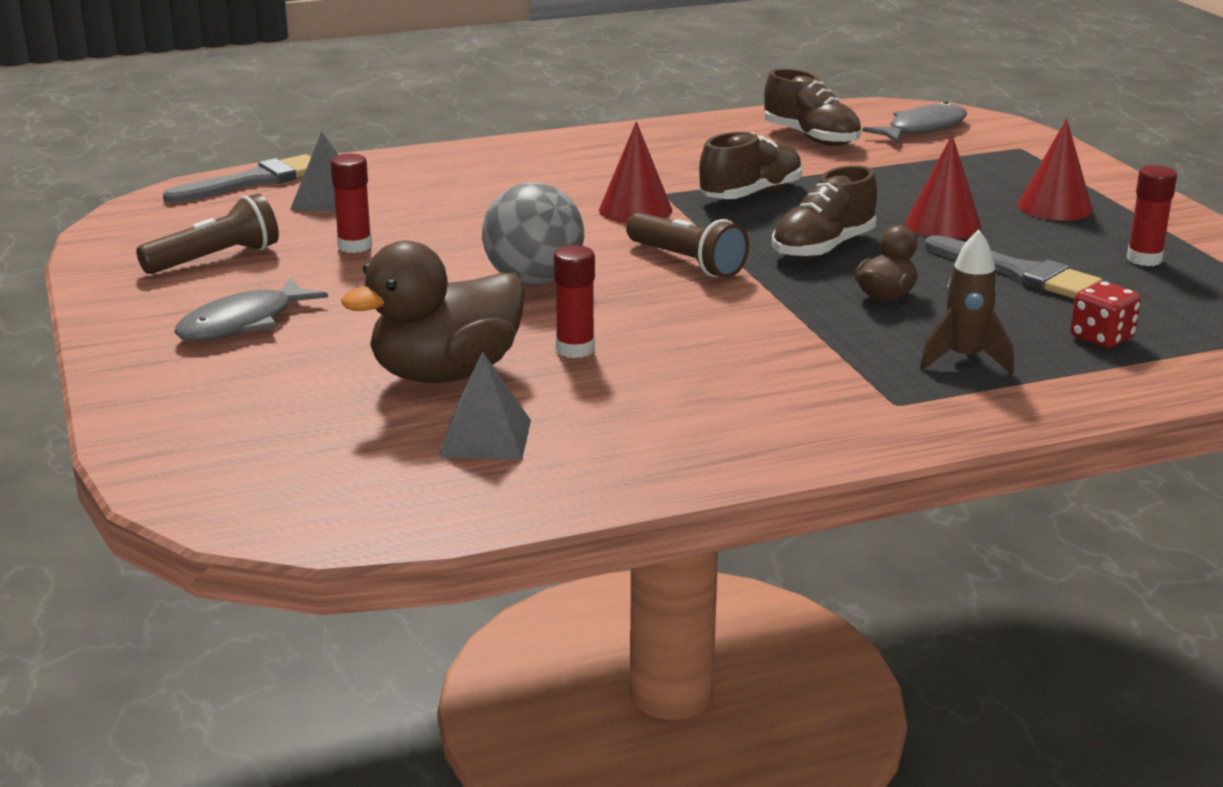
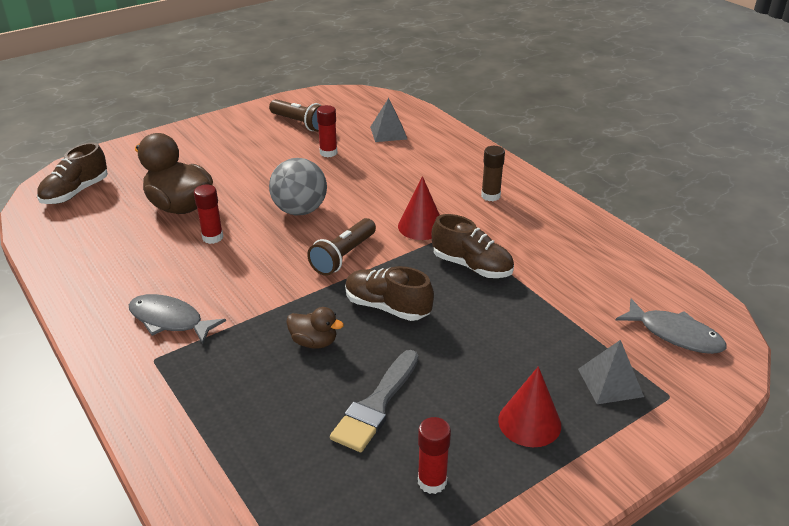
camera: 75 degrees right, 10 degrees up
grey brush [163,154,311,203] -> none
grey fish [174,278,328,341] -> grey fish moved to [129,294,226,344]
grey pyramid [439,351,531,460] -> grey pyramid moved to [578,340,644,404]
brown shoe [764,69,861,146] -> brown shoe moved to [37,143,108,204]
red cone [905,134,982,239] -> none
brown rocket [920,229,1014,374] -> none
red dice [1070,281,1141,348] -> none
none -> brown glue stick [481,146,505,201]

